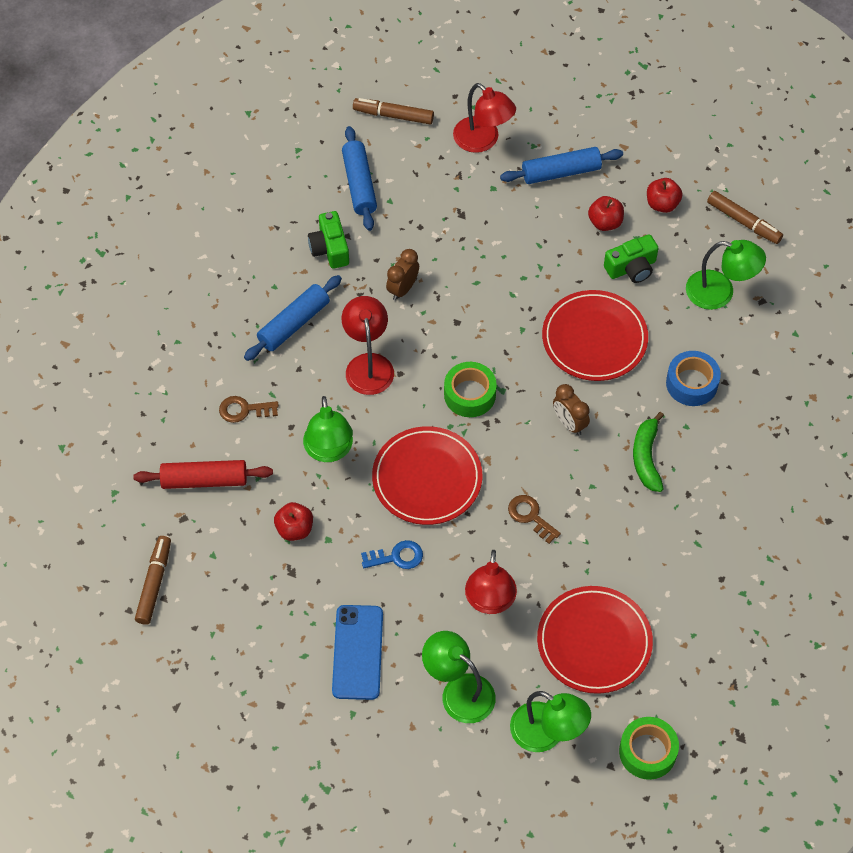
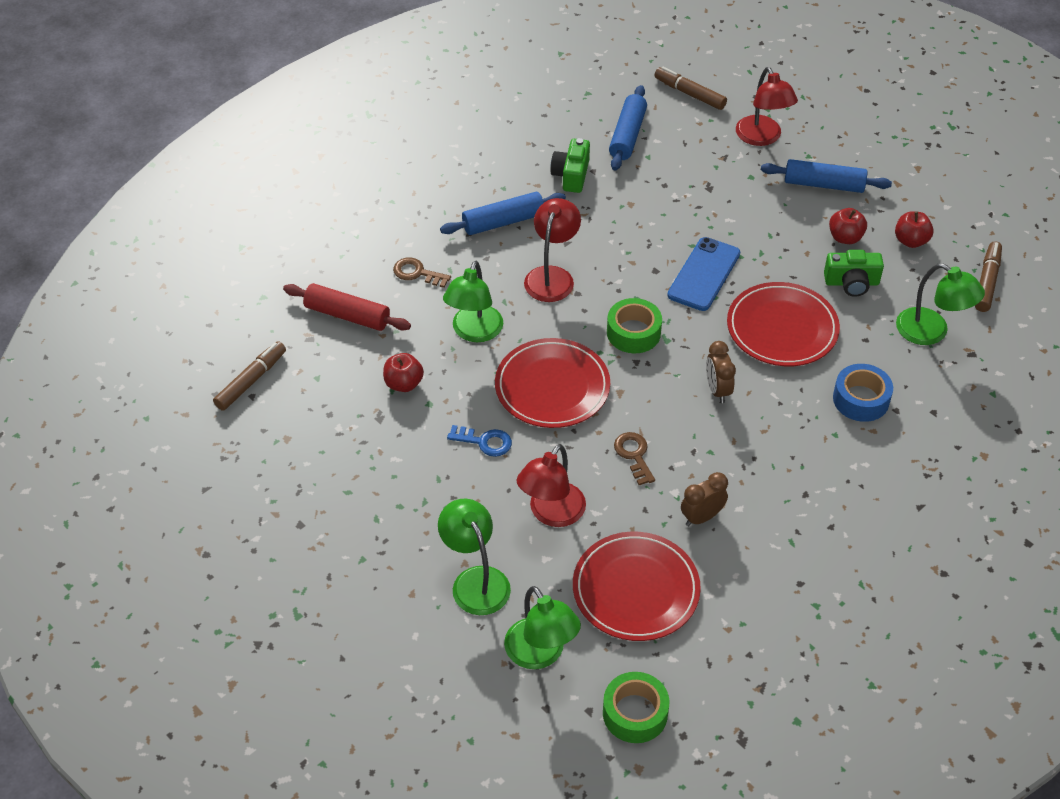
camera: 25 degrees right, 10 degrees down
blue phone [332,605,383,700] -> blue phone moved to [667,237,740,311]
brown clock [386,249,419,300] -> brown clock moved to [681,472,728,526]
green banana [633,412,664,492] -> none
brown marker [707,191,783,244] -> brown marker turned 135 degrees counterclockwise [975,241,1002,312]

